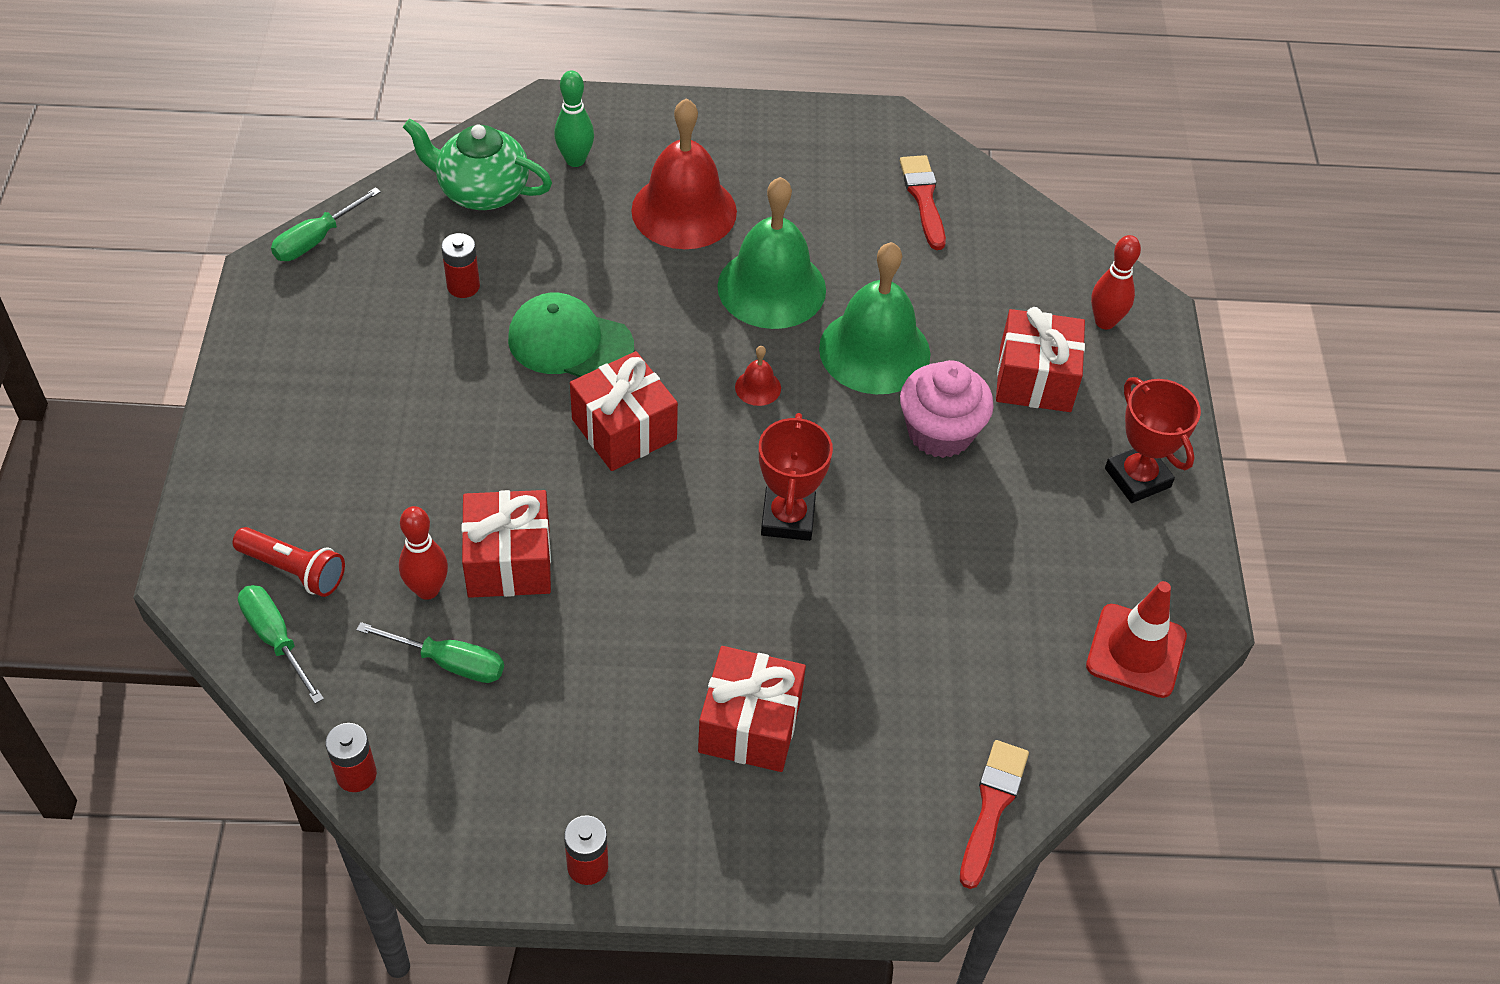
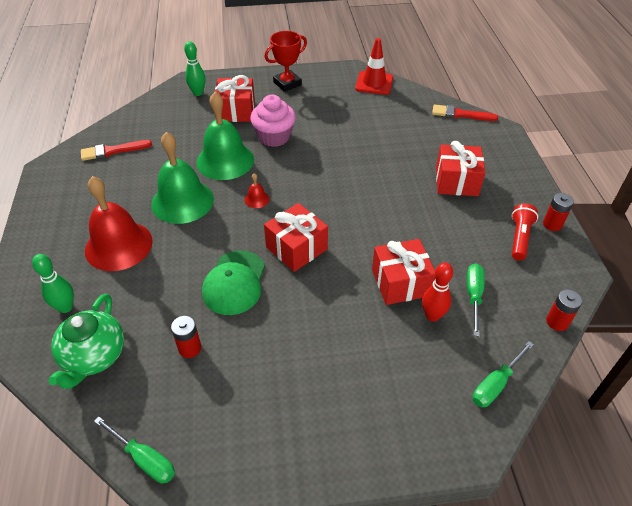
camera: 95 degrees left, 5 degrees down
red flashlight [232,527,345,597] -> red flashlight moved to [511,204,538,260]
red trophy [759,413,833,541] -> none
red bowling pin [1091,235,1141,330] -> green bowling pin [184,41,206,96]

